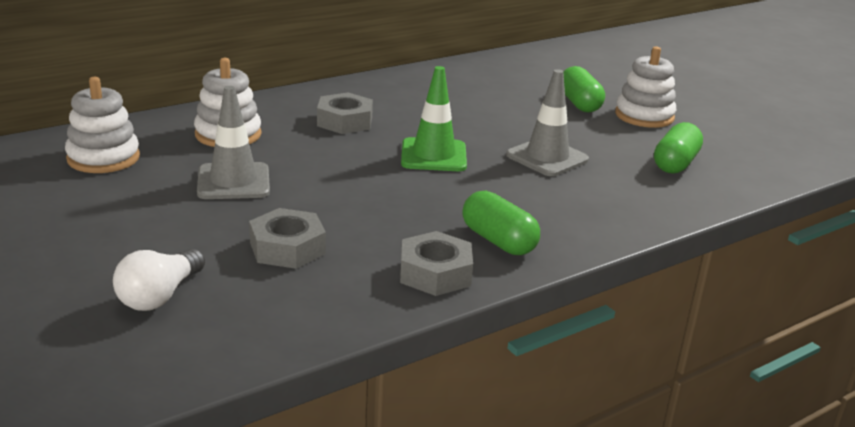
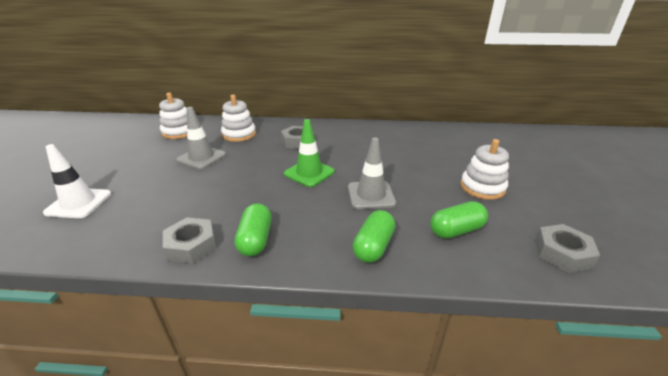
camera: 40 degrees right, 5 degrees up
white light bulb [113,249,205,311] -> white traffic cone [43,144,111,218]
grey nut [249,208,326,269] -> grey nut moved to [535,224,600,273]
green capsule [563,66,605,112] -> green capsule moved to [353,210,395,263]

